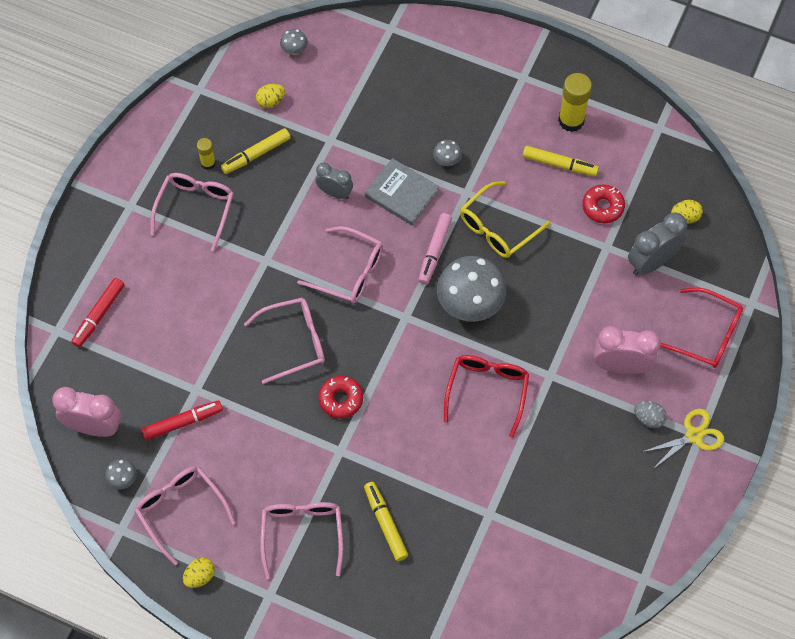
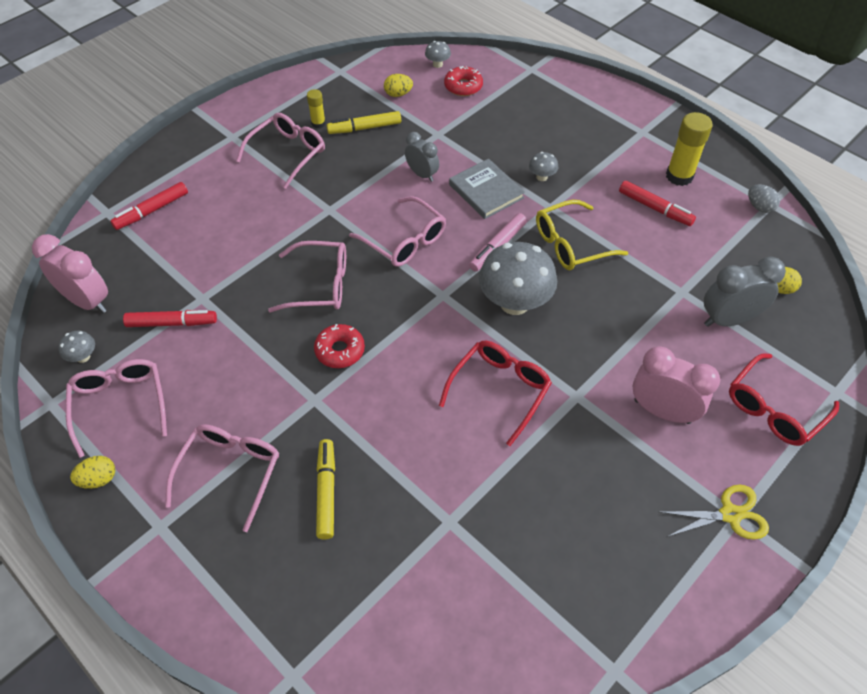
camera: 20 degrees right, 10 degrees down
yellow marker [523,146,599,176] -> red marker [619,181,696,226]
red donut [582,184,625,223] -> red donut moved to [444,66,483,96]
grey egg [634,401,667,428] -> grey egg moved to [748,184,780,213]
red glasses [660,288,743,368] -> red glasses turned 90 degrees clockwise [729,353,839,446]

